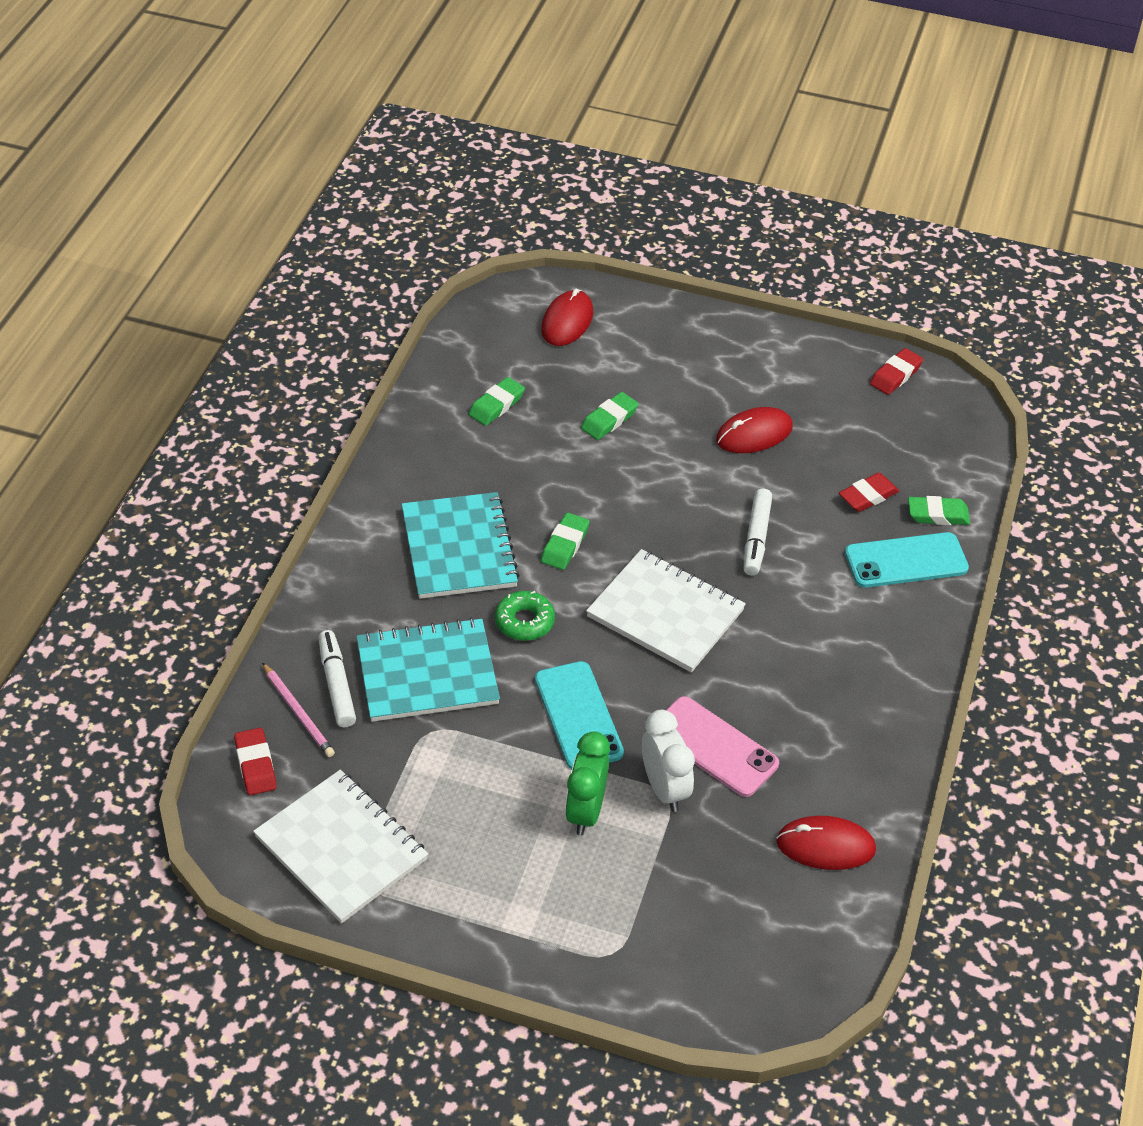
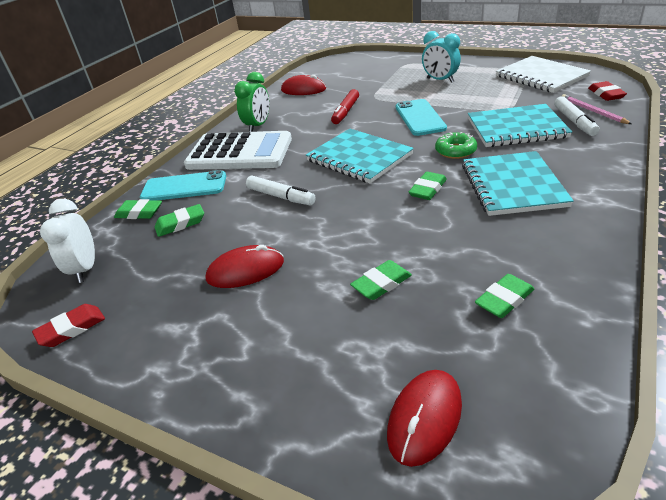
camera: 165 degrees left, 10 degrees down
green clock [565,731,610,835] -> green clock moved to [234,72,269,132]
white notebook [586,549,746,673] -> turquoise notebook [306,128,414,184]
white clock [642,710,695,812] -> white clock moved to [40,199,95,283]
pink phone [666,696,779,797] -> red marker [331,89,359,124]
white marker [744,489,772,576] -> white marker turned 105 degrees clockwise [246,176,316,205]
red eraser [839,473,899,512] -> green eraser [155,204,204,237]
none -> white calculator [184,131,292,170]
none -> turquoise clock [422,31,461,83]

